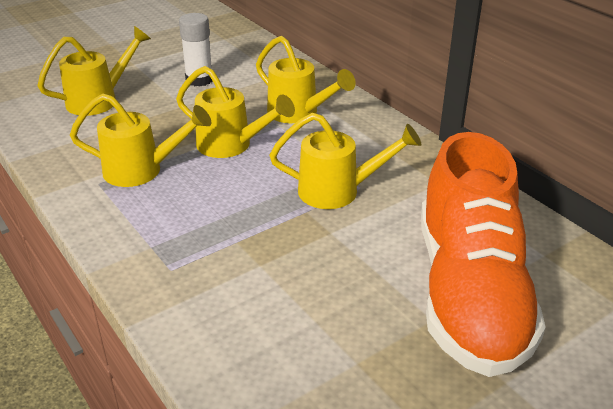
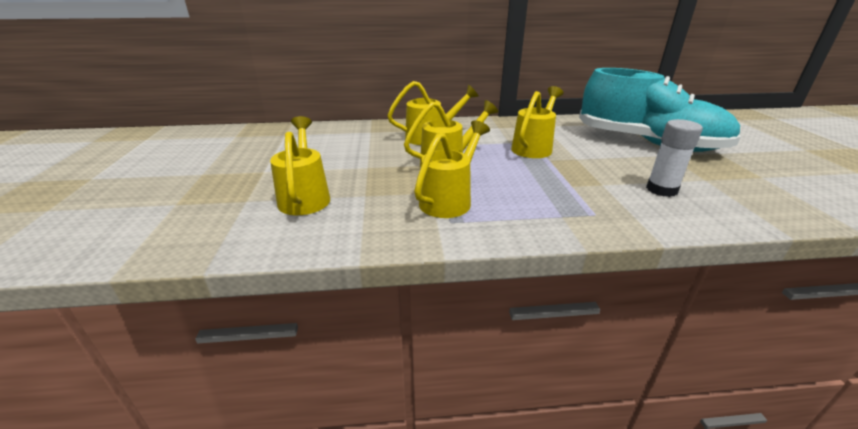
camera: 60 degrees left, 5 degrees down
white glue stick [179,13,213,86] -> white glue stick moved to [646,119,703,197]
orange shoe [421,132,546,377] -> turquoise shoe [579,68,741,152]

